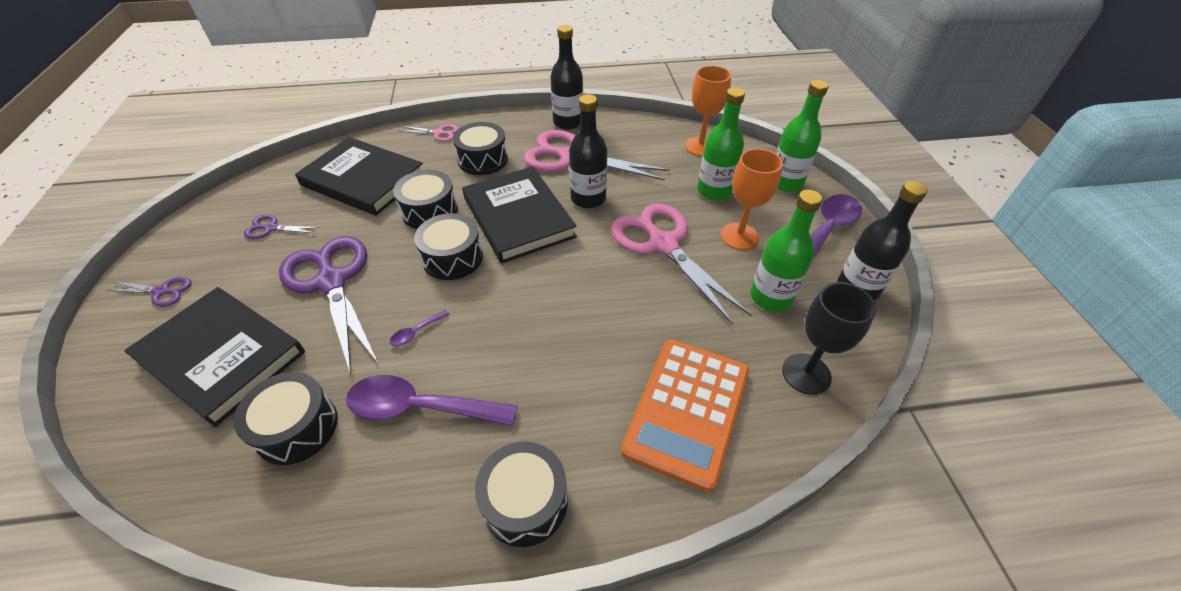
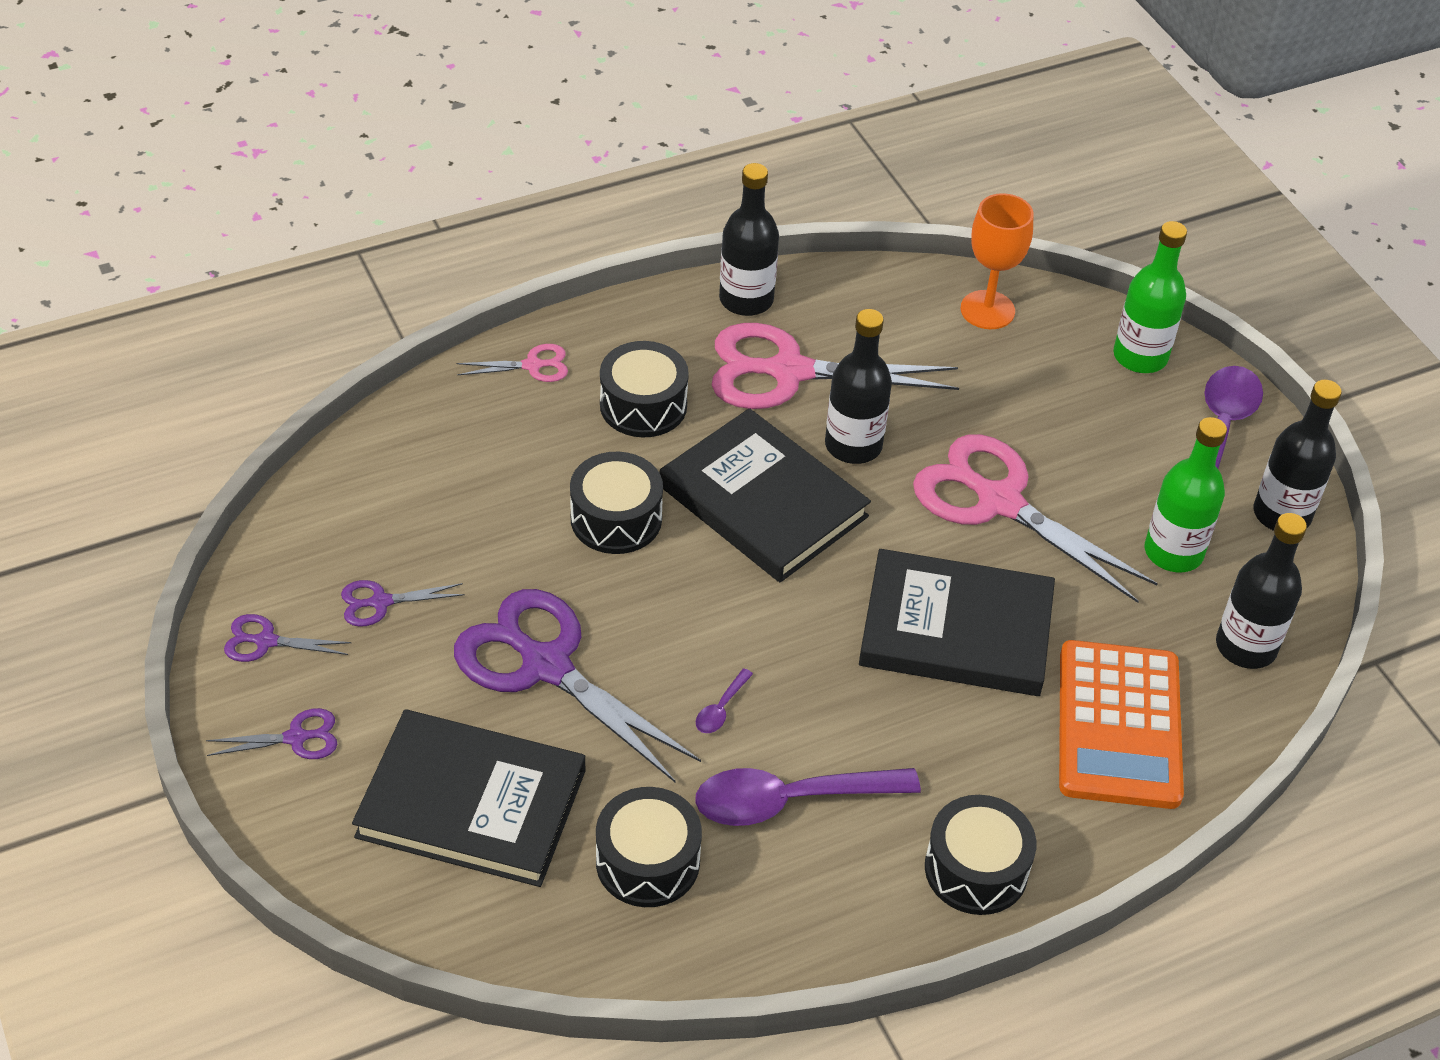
camera: 20 degrees left, 0 degrees up
black book [295,137,423,216] -> black book moved to [859,549,1055,696]
black drum [414,213,483,280] -> none
green bottle [697,87,745,200] -> none
orange goblet [720,149,783,250] -> none
black goblet [782,282,876,395] -> black bottle [1216,513,1307,669]
none -> purple scissors [224,614,351,662]

